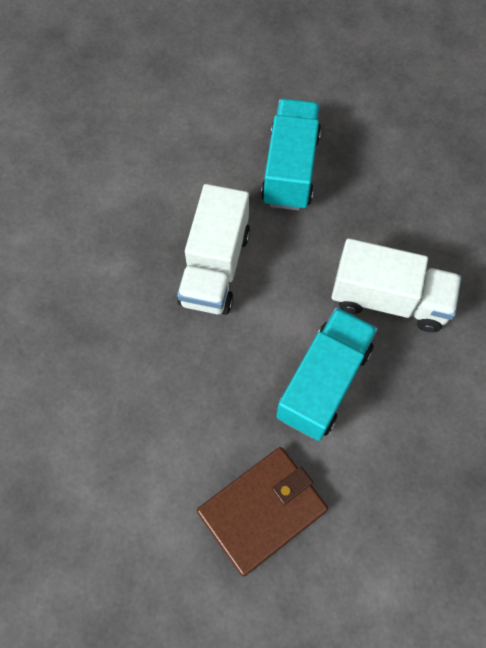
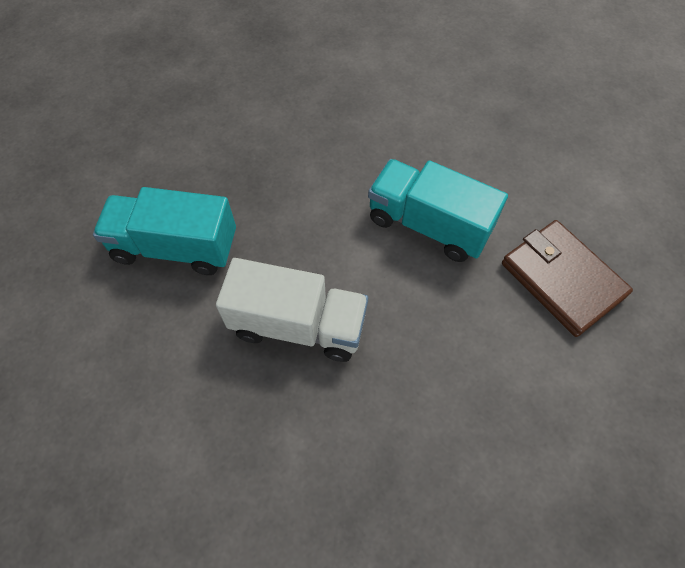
camera: 90 degrees left, 5 degrees down
white truck [332,238,462,332] -> none

